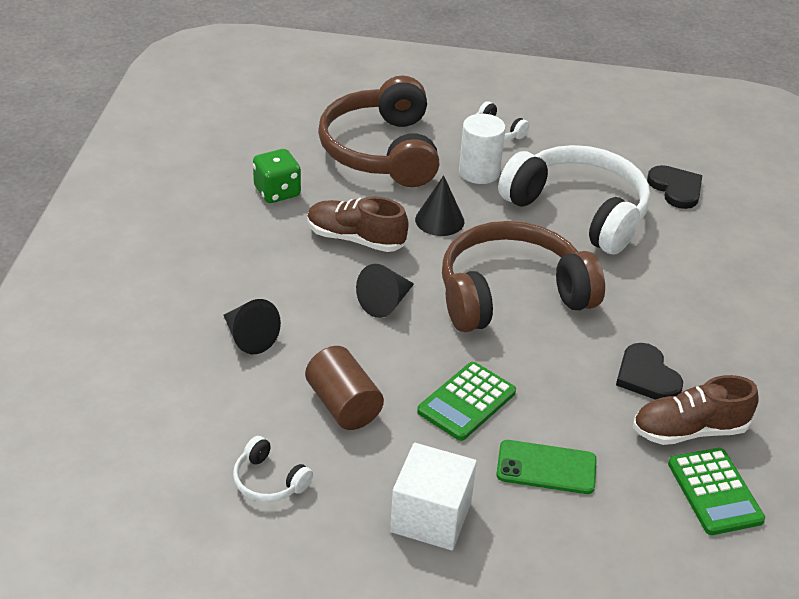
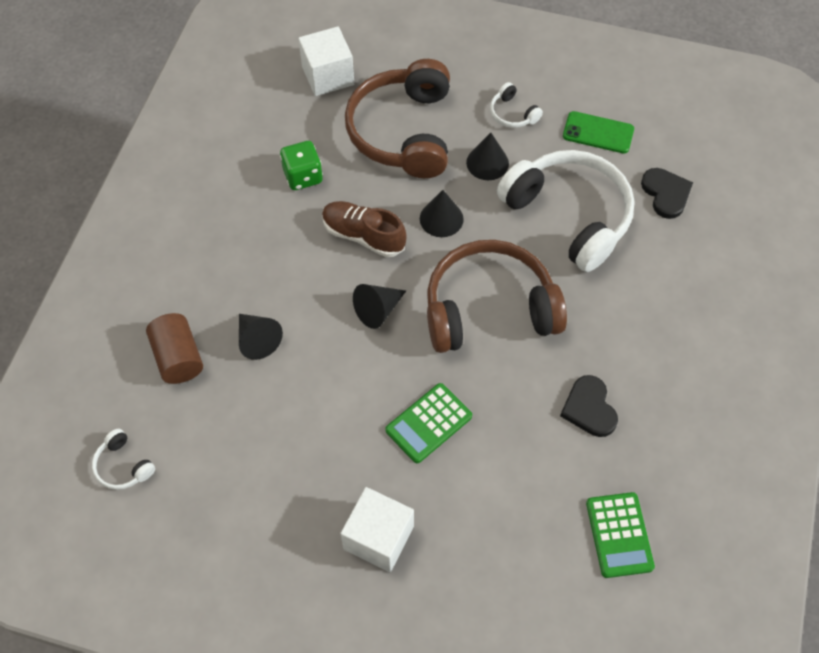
camera: 10 degrees right, 20 degrees up
white headphones [233,436,313,502] -> white headphones moved to [92,429,155,490]
brown cylinder [305,346,384,430] -> brown cylinder moved to [146,313,203,384]
white cylinder [459,114,506,184] -> black cone [466,133,509,180]
green phone [496,440,597,494] -> green phone moved to [563,111,634,153]
brown shoe [633,375,759,445] -> none
none -> white cube [298,26,354,96]

